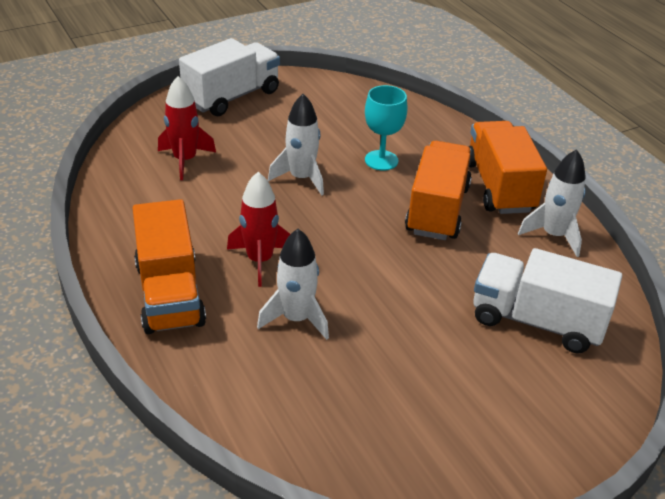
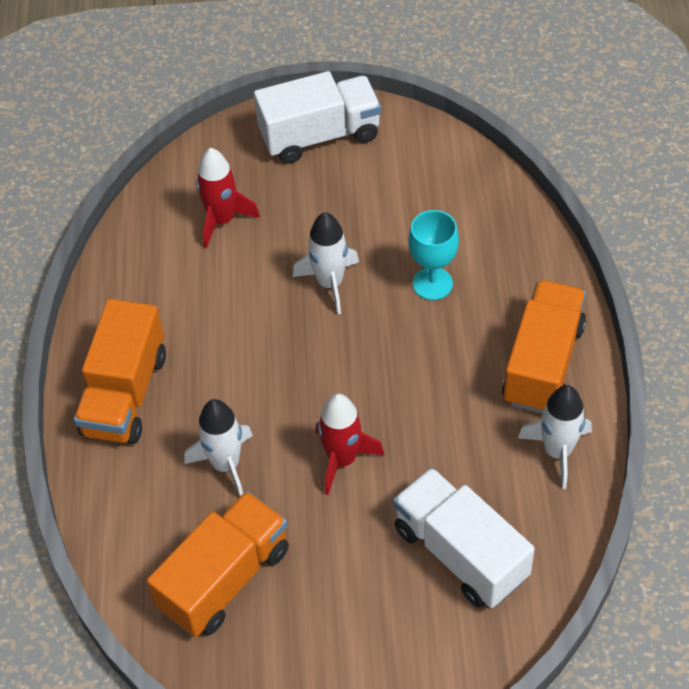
camera: 30 degrees right, 15 degrees up
red rocket [227,172,290,287] -> red rocket moved to [315,394,384,495]
orange truck [405,141,472,240] -> orange truck moved to [147,491,289,637]

